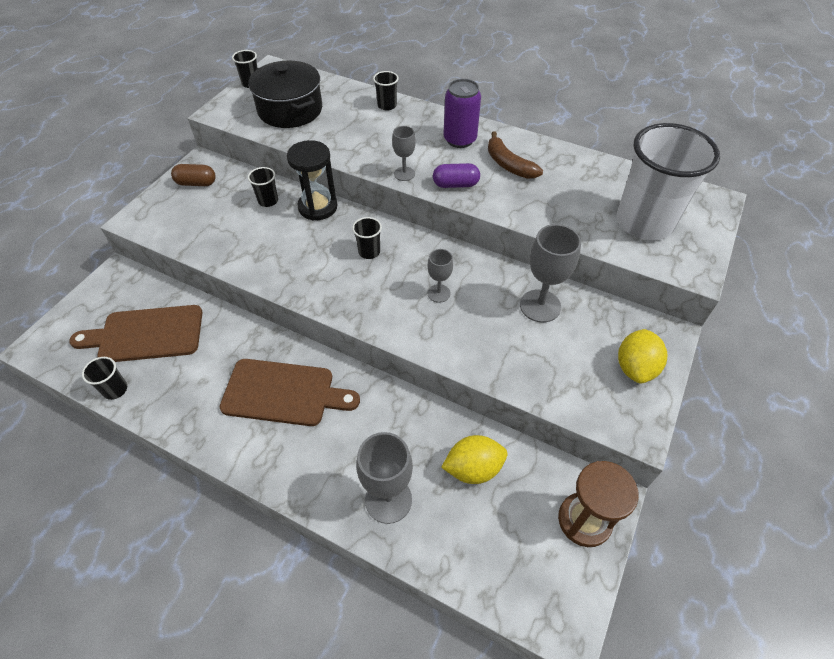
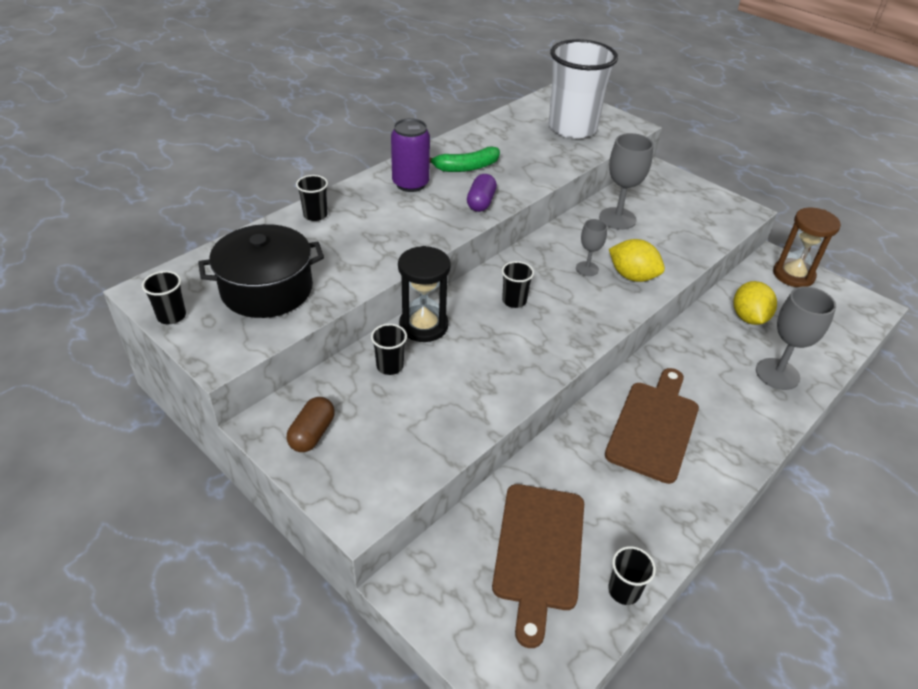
camera: 75 degrees left, 10 degrees down
grey goblet [392,126,416,181] -> none
brown banana [488,131,543,179] -> green banana [430,147,500,172]
yellow lemon [618,329,667,383] -> yellow lemon moved to [609,239,665,282]

